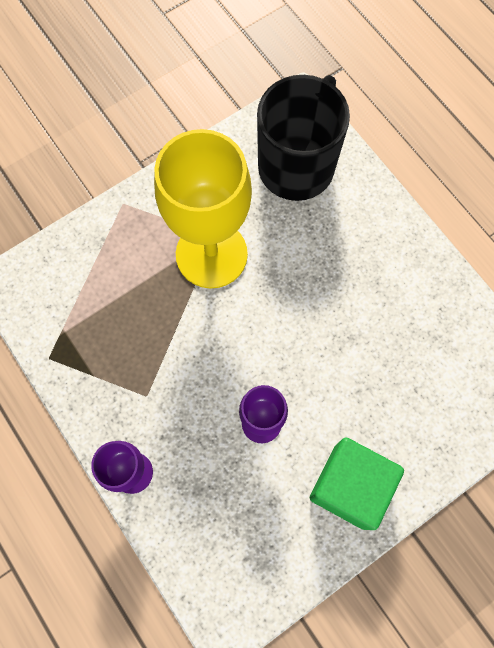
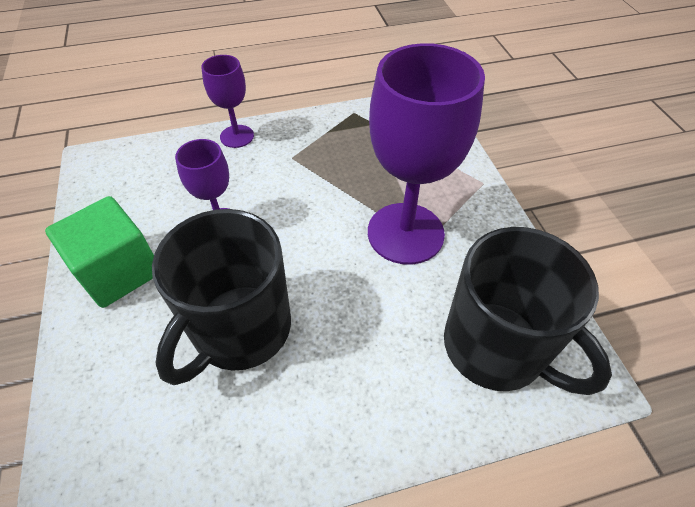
camera: 110 degrees right, 20 degrees down
yellow goblet [154,129,252,289] -> purple goblet [368,43,485,265]
none -> black mug [152,209,291,385]

